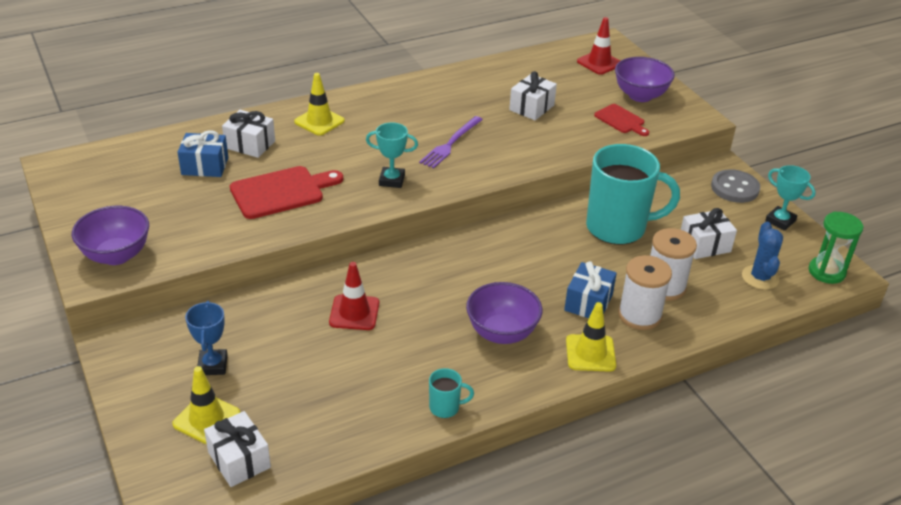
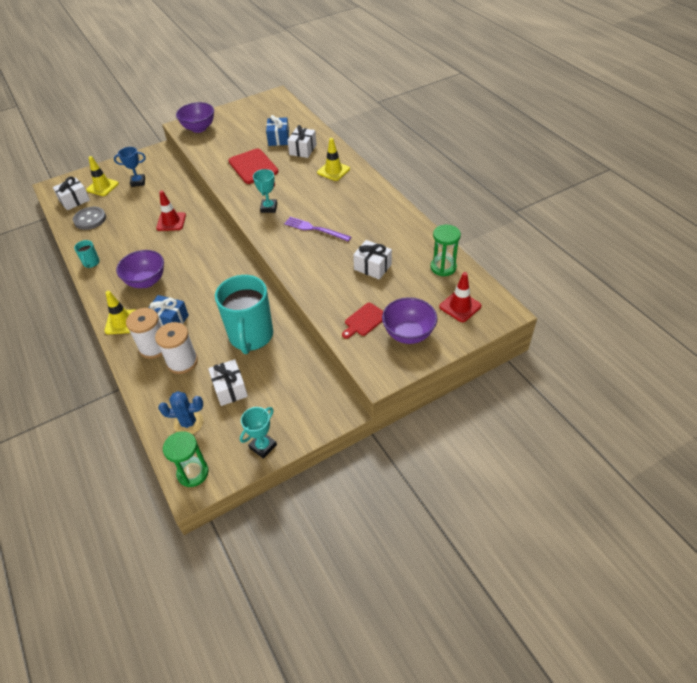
camera: 90 degrees right, 10 degrees up
grey button [711,169,760,203] -> grey button moved to [73,207,106,230]
none -> green hourglass [431,225,461,276]

